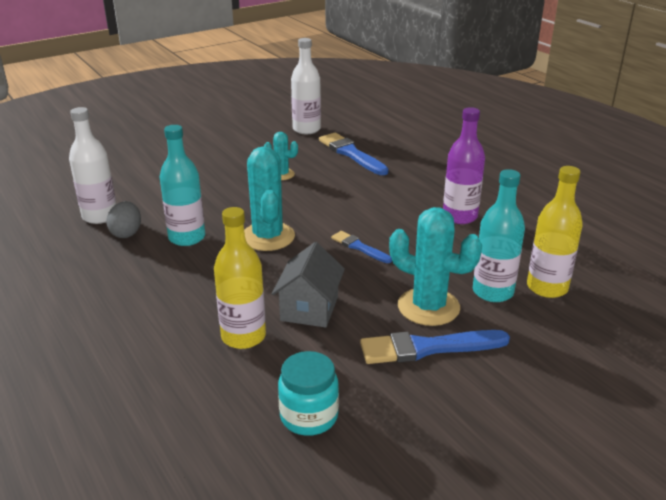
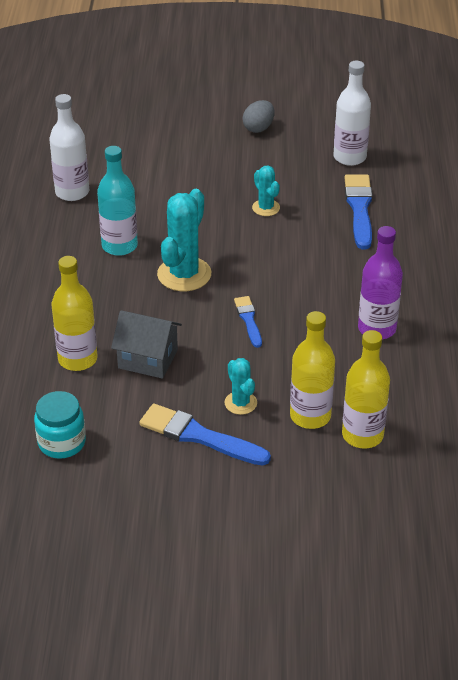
camera: 35 degrees right, 10 degrees up
grey egg [107,201,141,238] -> grey egg moved to [243,100,275,133]
grey house [272,242,345,328] -> grey house turned 60 degrees clockwise [111,310,182,379]
turquoise cactus [389,207,482,326] -> turquoise cactus [224,358,257,415], size x0.55
turquoise bottle [473,169,525,302] -> yellow bottle [290,311,335,429]

